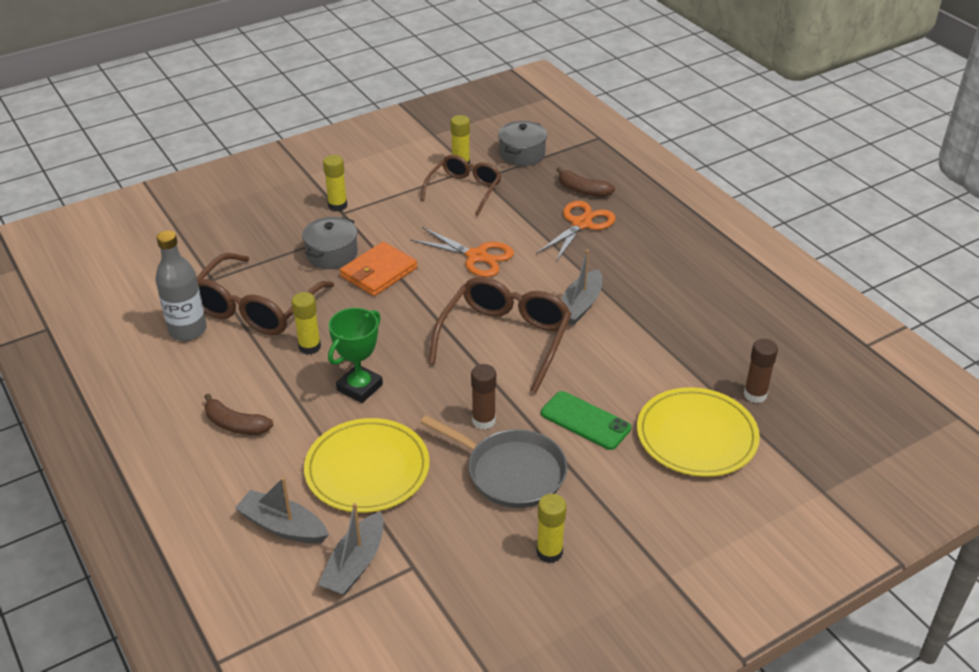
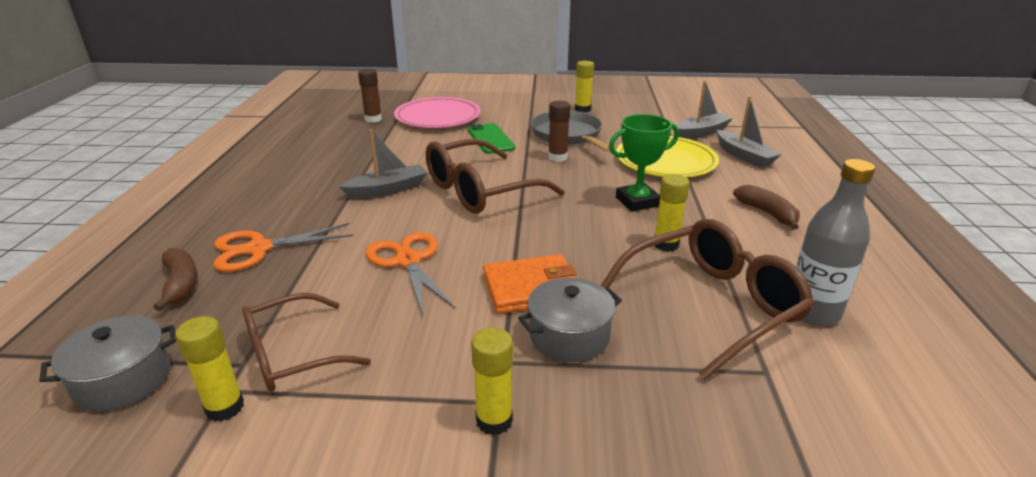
camera: 145 degrees left, 10 degrees down
yellow plate [637,387,760,477] -> pink plate [394,97,480,128]

